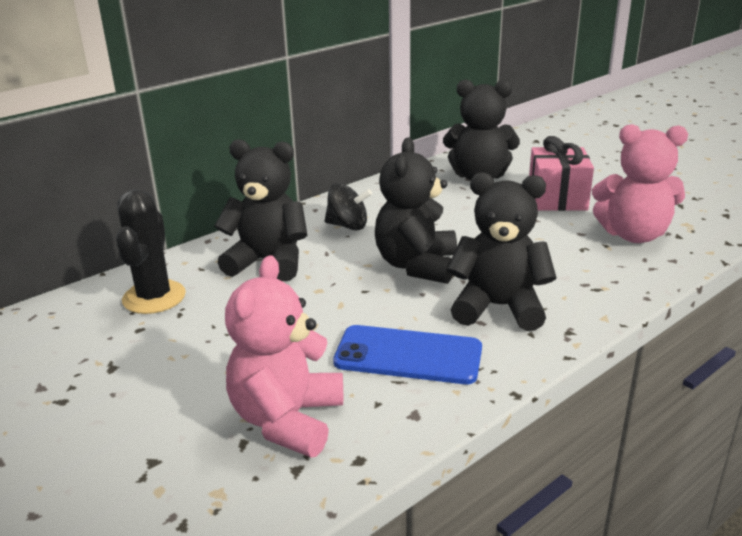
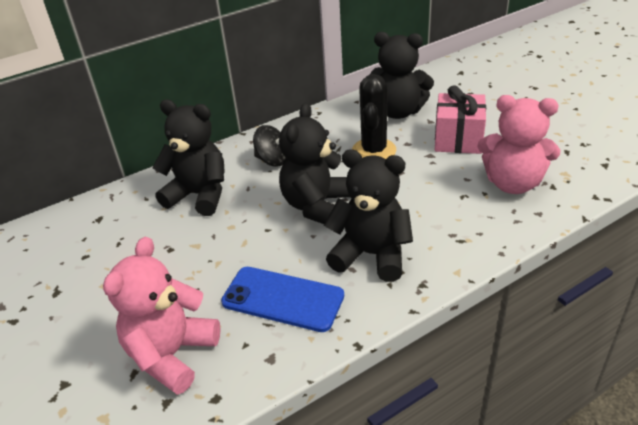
camera: 10 degrees right, 10 degrees up
black cactus [116,189,186,314] -> black cactus moved to [352,74,396,159]

